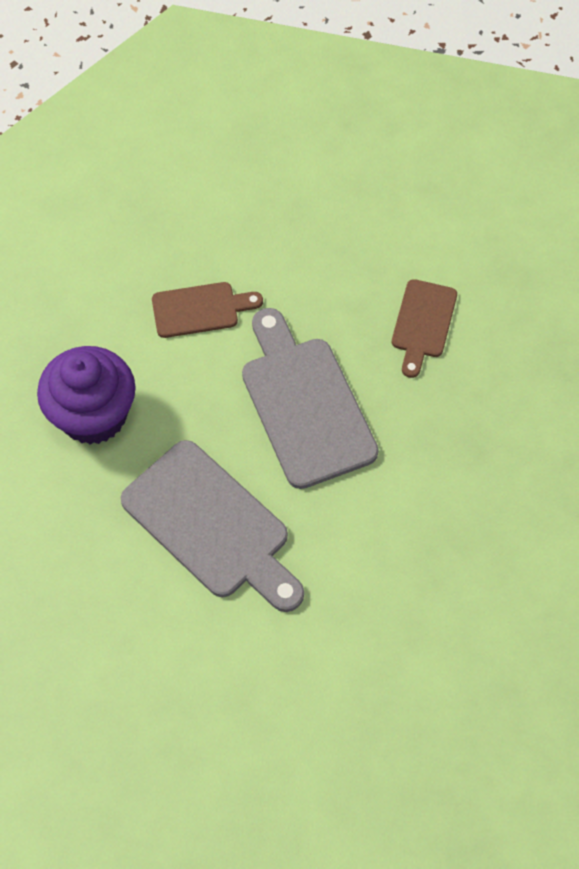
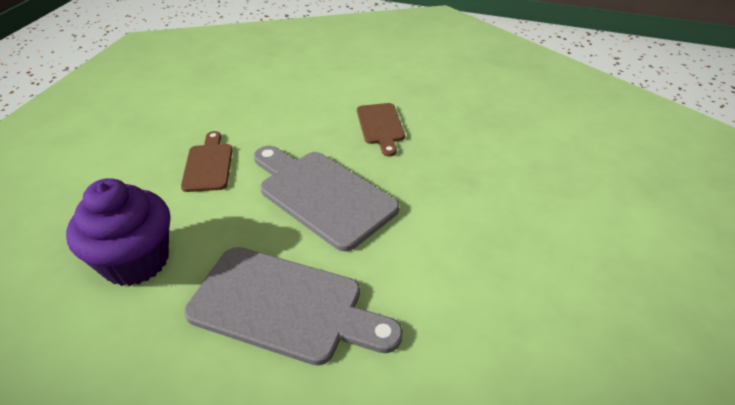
camera: 25 degrees left, 20 degrees down
brown cutting board [152,282,263,338] -> brown cutting board turned 60 degrees counterclockwise [181,131,232,192]

